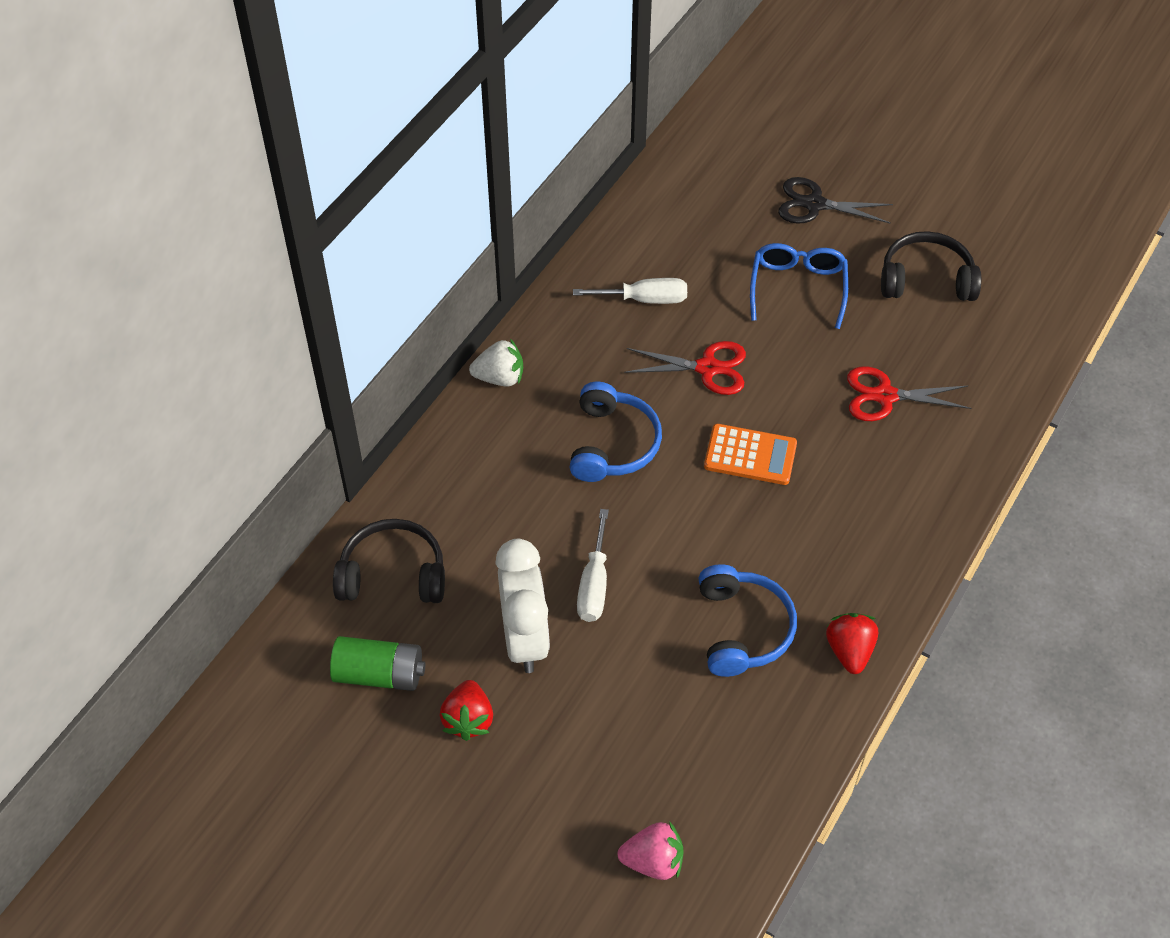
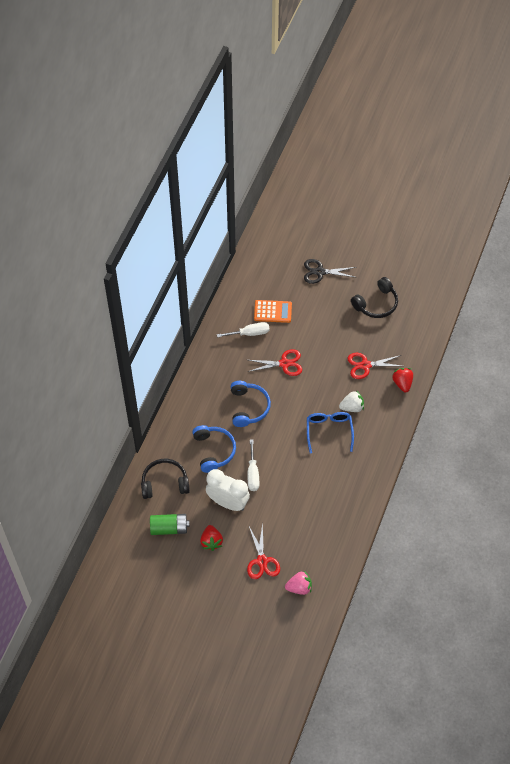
camera: 10 degrees left, 5 degrees up
white strawberry [469,339,523,387] -> white strawberry moved to [339,390,364,412]
white clock [495,539,550,673] -> white clock turned 45 degrees counterclockwise [206,469,250,511]
blue headphones [699,564,797,677] -> blue headphones moved to [192,425,236,473]
orange calculator [704,424,797,485] -> orange calculator moved to [254,300,292,323]
blue glasses [750,243,848,329] -> blue glasses moved to [307,412,354,454]
red strawberry [826,613,878,674] -> red strawberry moved to [392,368,413,393]
black headphones [881,231,981,301] -> black headphones turned 150 degrees clockwise [351,277,398,318]
none -> red scissors [247,523,280,579]

